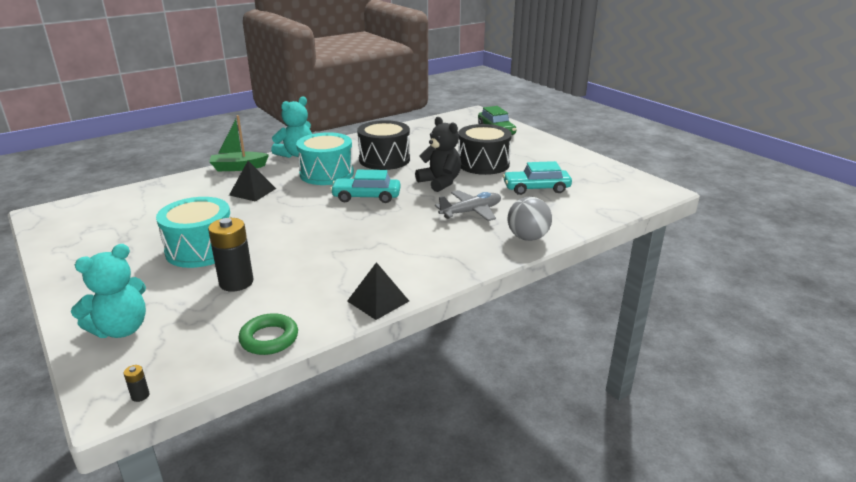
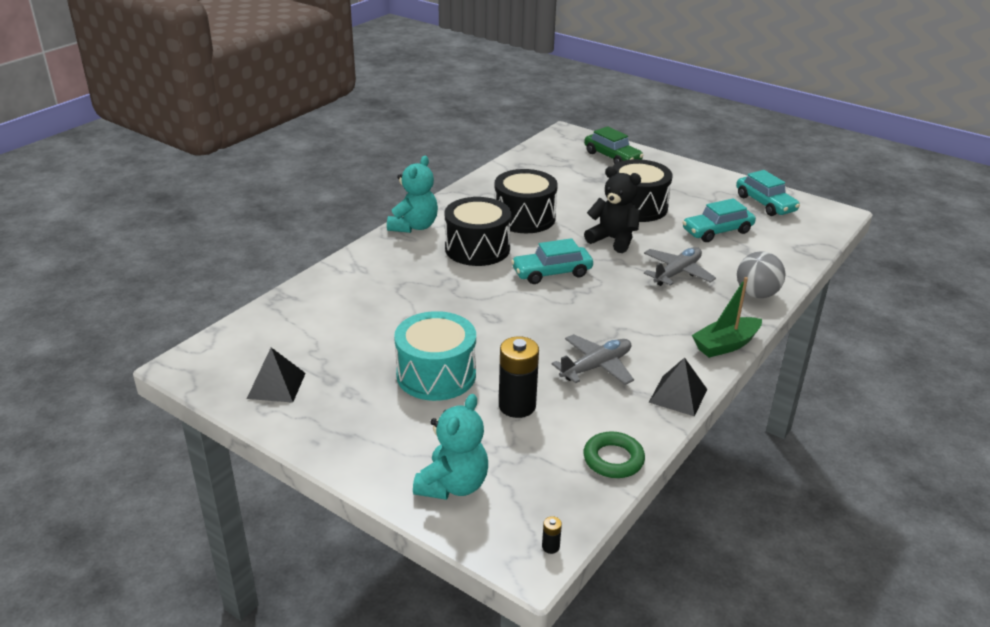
camera: 20 degrees left, 5 degrees up
green boat [209,115,269,171] -> green boat moved to [692,277,762,358]
black pyramid [229,161,276,202] -> black pyramid moved to [247,348,306,403]
turquoise drum [296,132,354,185] -> black drum [445,197,511,266]
none -> grey plane [552,334,634,385]
none -> turquoise car [736,170,800,216]

